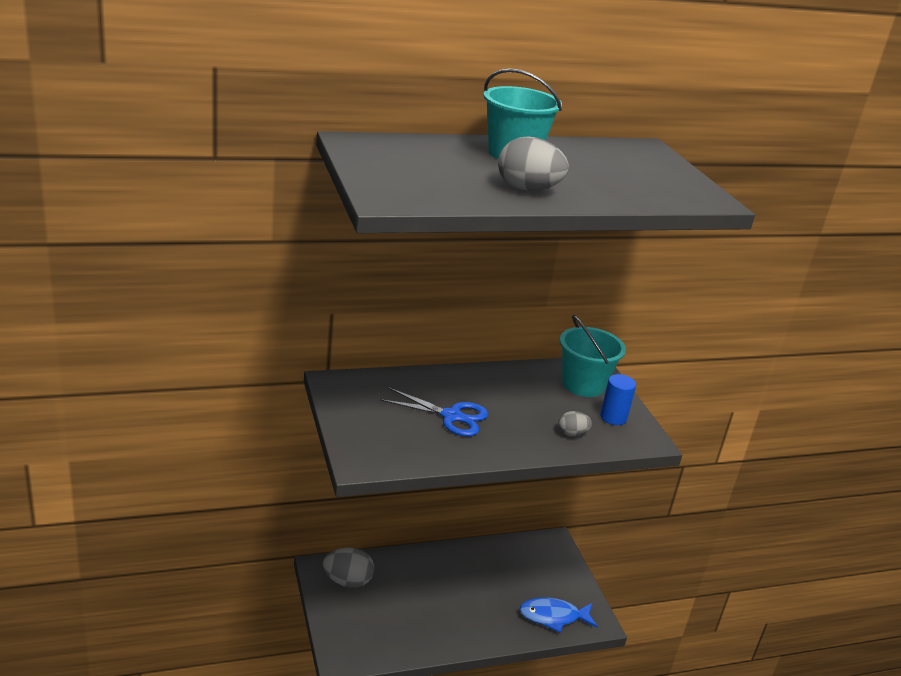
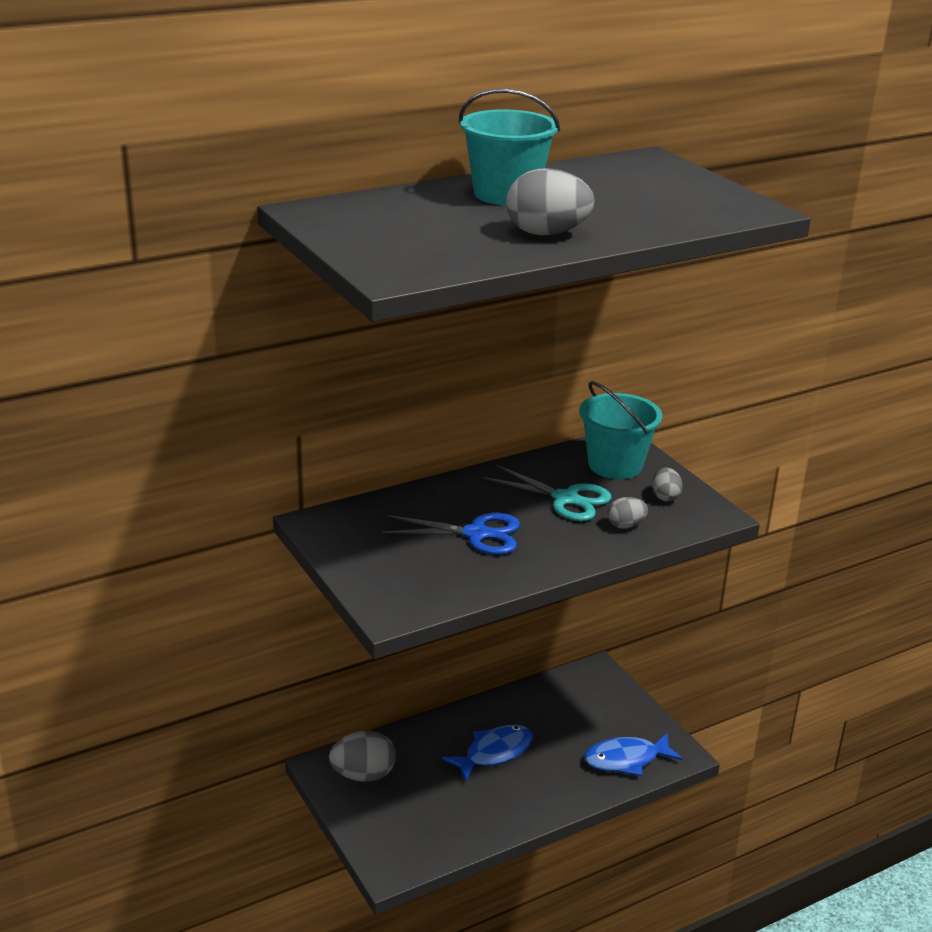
camera: 10 degrees left, 0 degrees up
blue cylinder [600,374,636,425] -> grey egg [652,468,683,502]
none -> blue fish [442,725,533,781]
none -> turquoise scissors [483,465,611,521]

